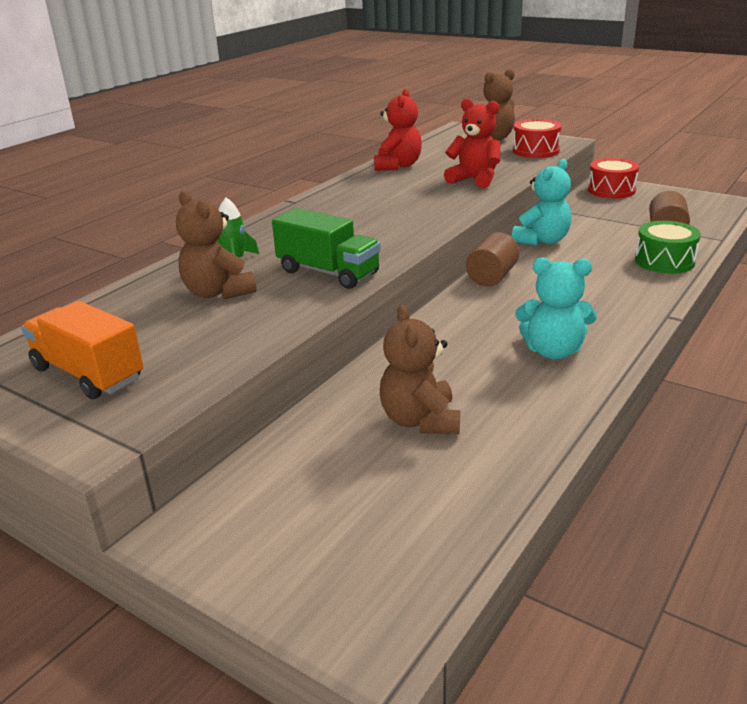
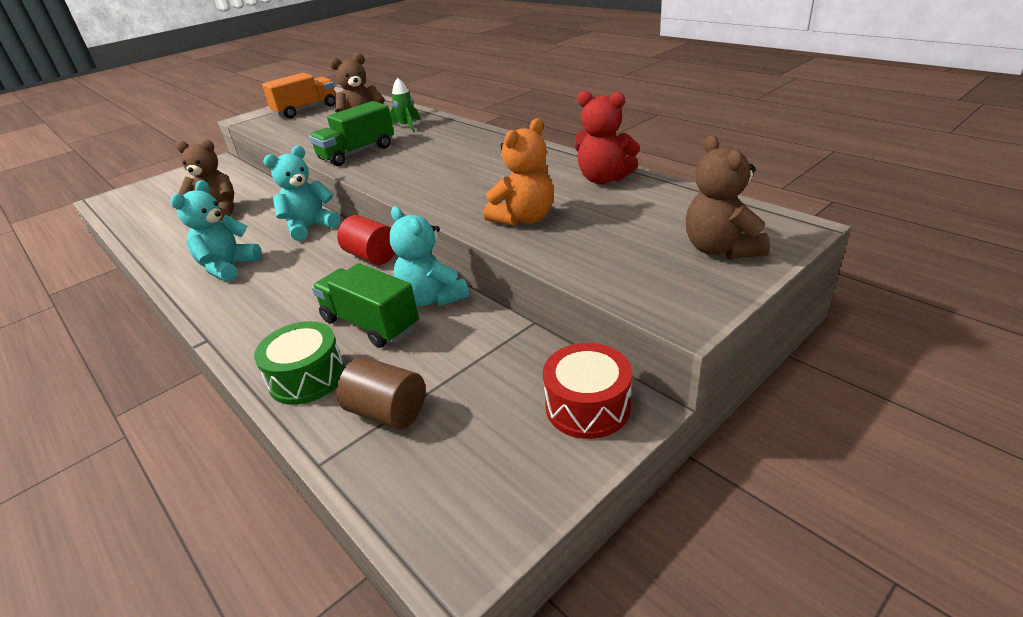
camera: 105 degrees right, 5 degrees up
red teddy bear [444,98,500,188] -> orange teddy bear [484,118,554,226]
brown cylinder [466,232,519,287] -> red cylinder [337,215,395,265]
red drum [513,119,562,158] -> none
none -> turquoise teddy bear [263,146,340,241]
none -> green truck [312,263,419,348]

